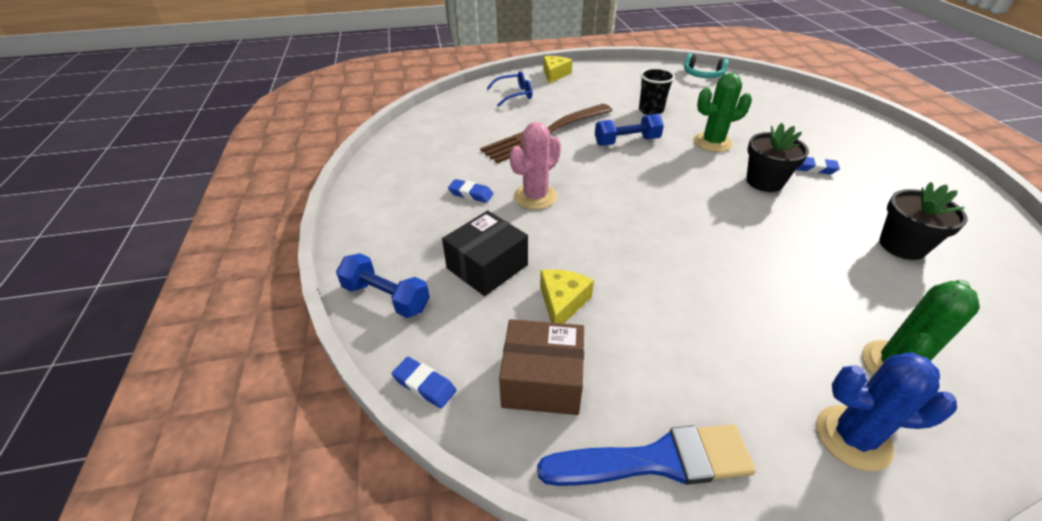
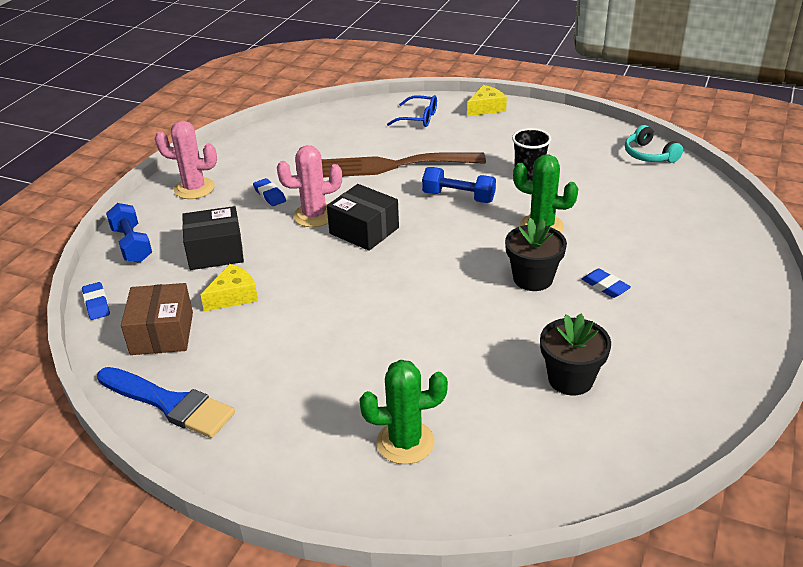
camera: 35 degrees right, 5 degrees down
brown box [499,319,584,415] -> brown box turned 45 degrees clockwise [121,283,193,355]
blue cactus [816,352,957,471] -> none
none -> pink cactus [155,121,217,199]
none -> black box [327,184,399,251]

